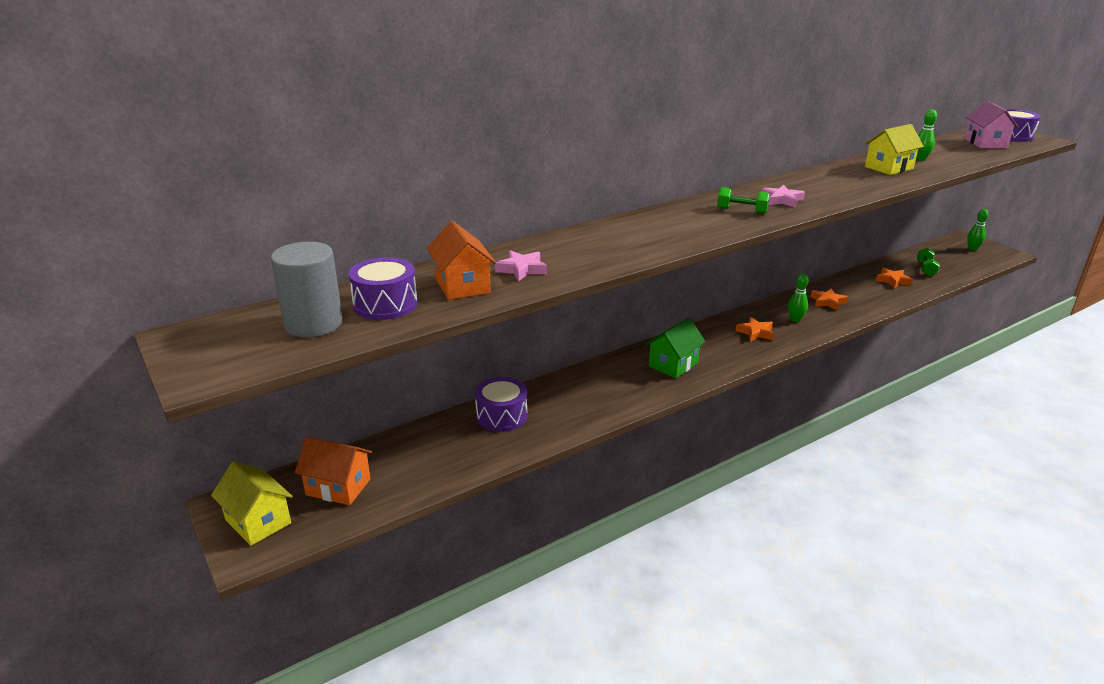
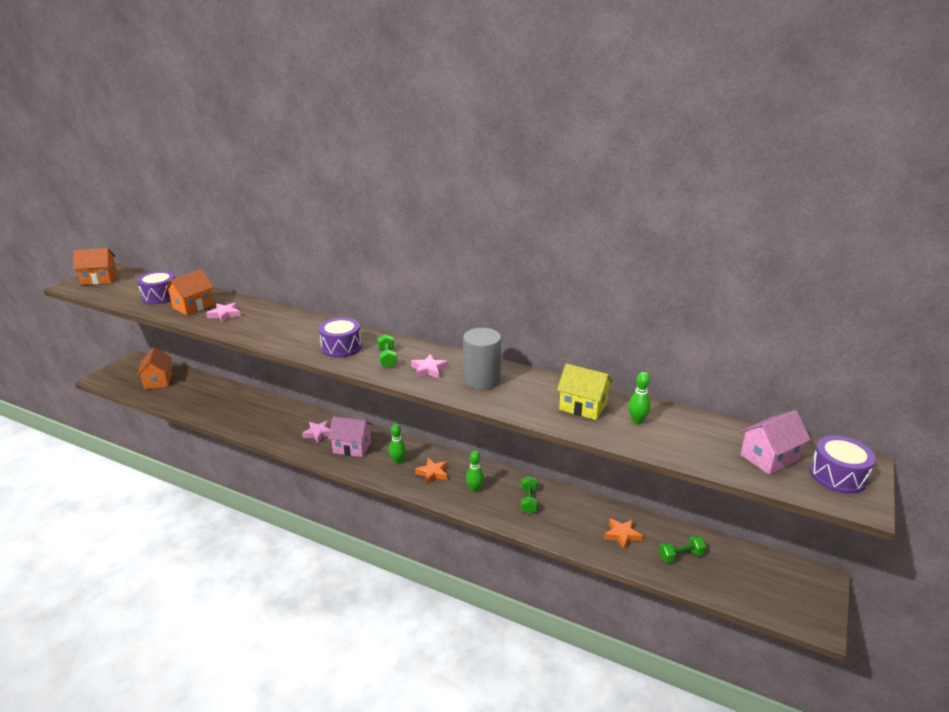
camera: 60 degrees right, 0 degrees up
yellow house [211,462,293,546] -> none
grey cylinder [271,242,343,337] -> grey cylinder moved to [463,328,501,390]
purple drum [475,377,528,432] -> purple drum moved to [319,317,362,358]
green house [646,318,706,378] -> pink house [328,416,373,457]
orange star [811,288,849,311] -> green dumbbell [521,476,537,514]
green bowling pin [967,209,989,251] -> green bowling pin moved to [389,424,406,464]
none -> orange house [73,248,118,285]
none -> pink star [302,420,330,444]

